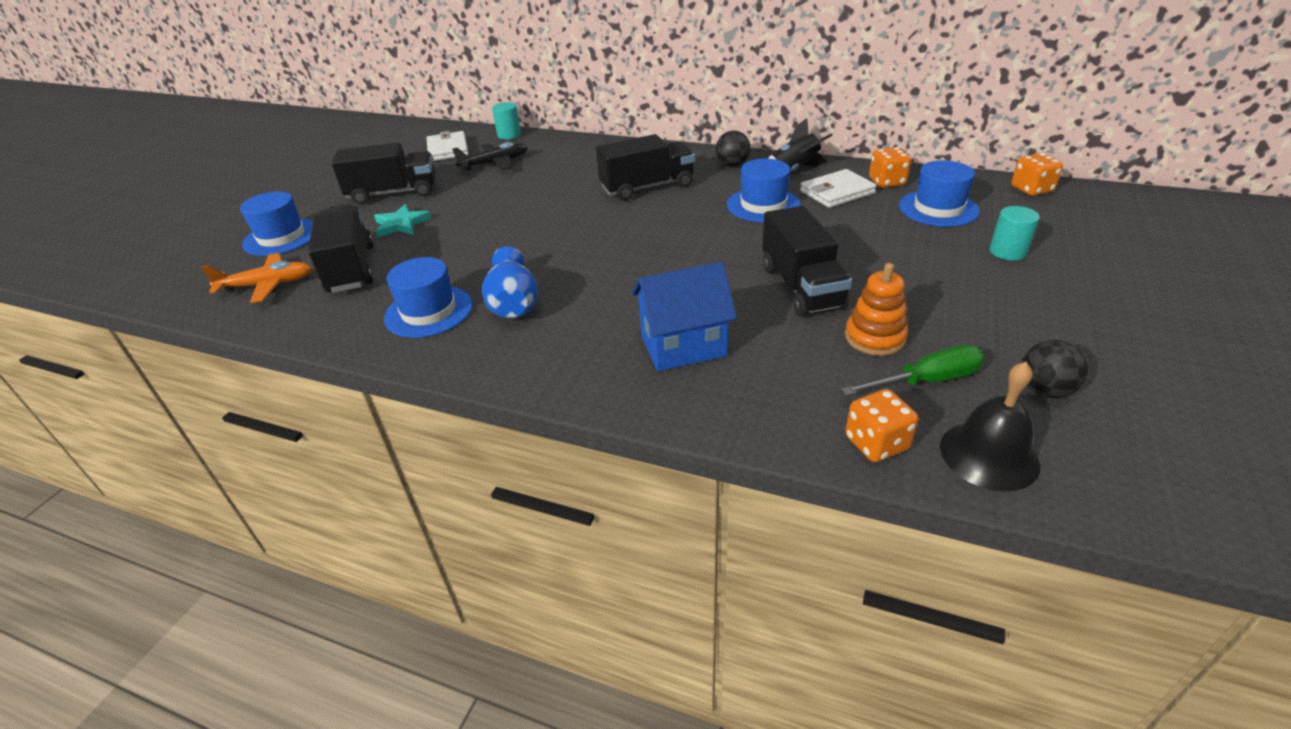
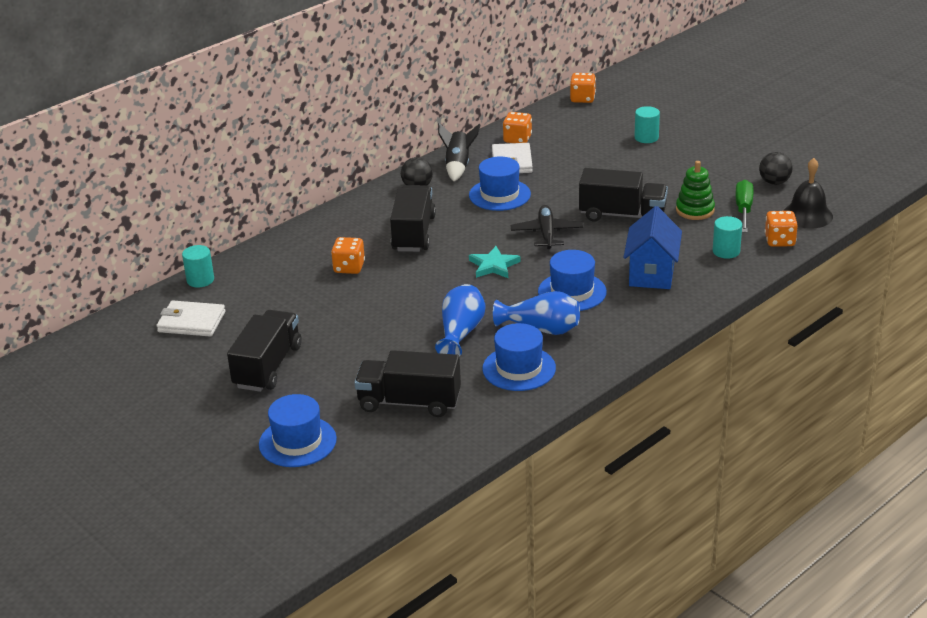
camera: 65 degrees left, 5 degrees down
orange plane [201,253,312,303] -> none
turquoise star [374,204,431,237] -> turquoise star moved to [469,246,521,278]
black plane [452,142,528,171] -> black plane moved to [511,205,583,249]
orange stacking toy [845,263,908,356] -> green stacking toy [676,161,715,220]
blue hat [899,160,980,227] -> blue hat moved to [538,250,607,311]
none -> orange dice [331,237,365,274]
none -> blue vase [435,284,486,357]
none -> turquoise cylinder [713,216,742,259]

